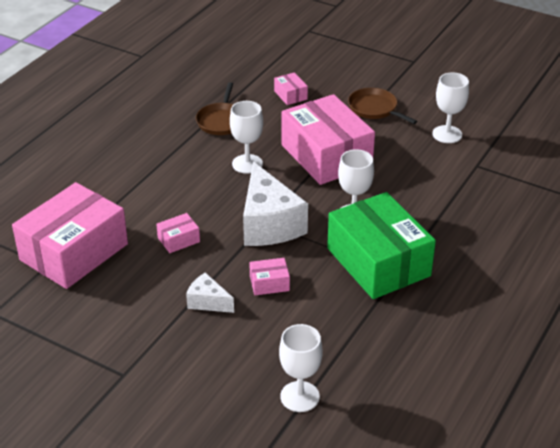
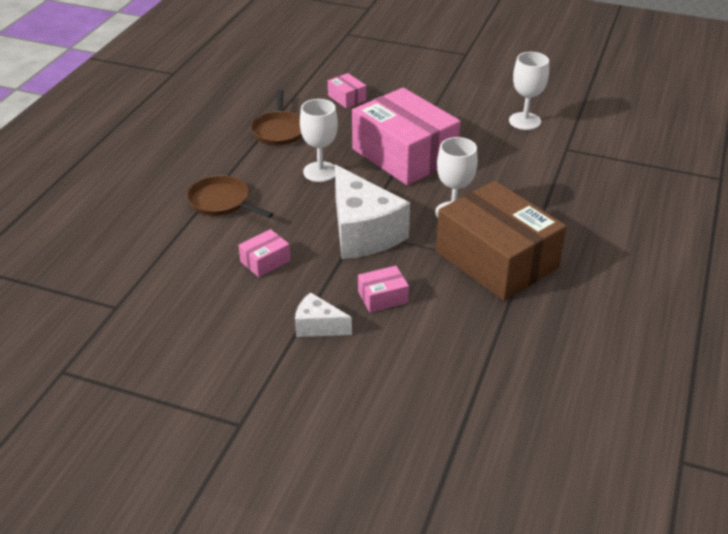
camera: 10 degrees left, 0 degrees up
pink box [12,182,128,289] -> none
white goblet [279,324,323,412] -> none
green box [327,192,436,299] -> brown box [436,181,566,301]
brown pan [348,88,417,124] -> brown pan moved to [187,175,273,218]

